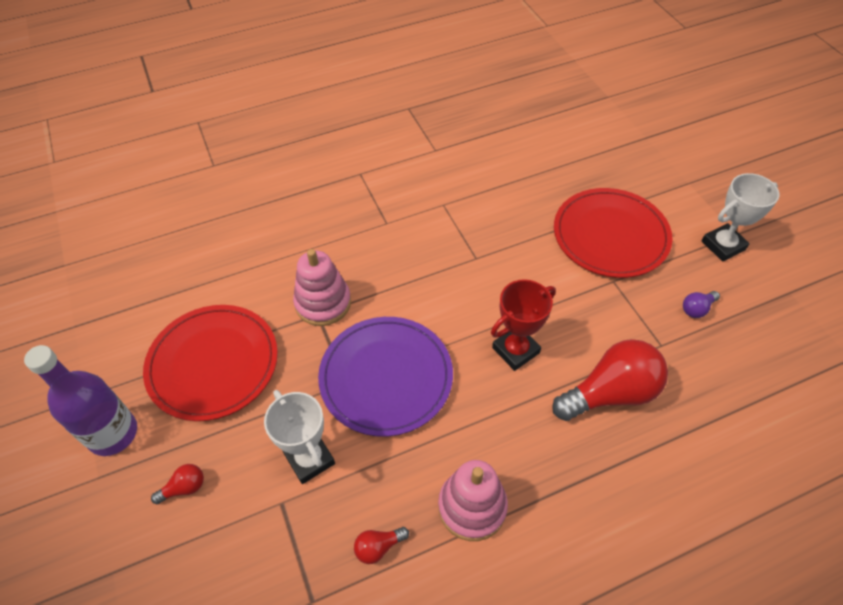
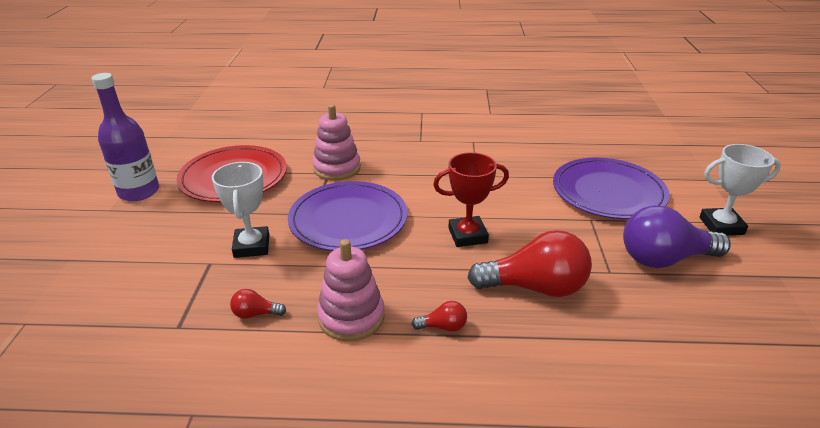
camera: 25 degrees right, 20 degrees down
red light bulb [151,464,204,504] -> red light bulb moved to [411,301,467,332]
red plate [554,188,673,278] -> purple plate [553,158,670,219]
purple light bulb [683,291,720,318] -> purple light bulb [623,205,731,268], size x2.31

